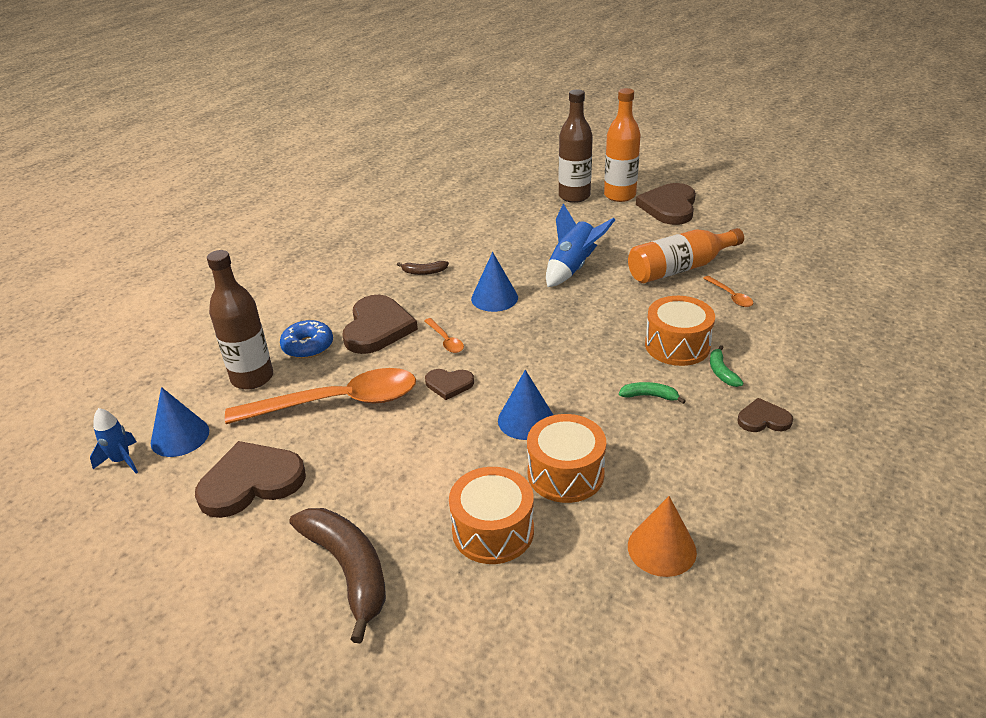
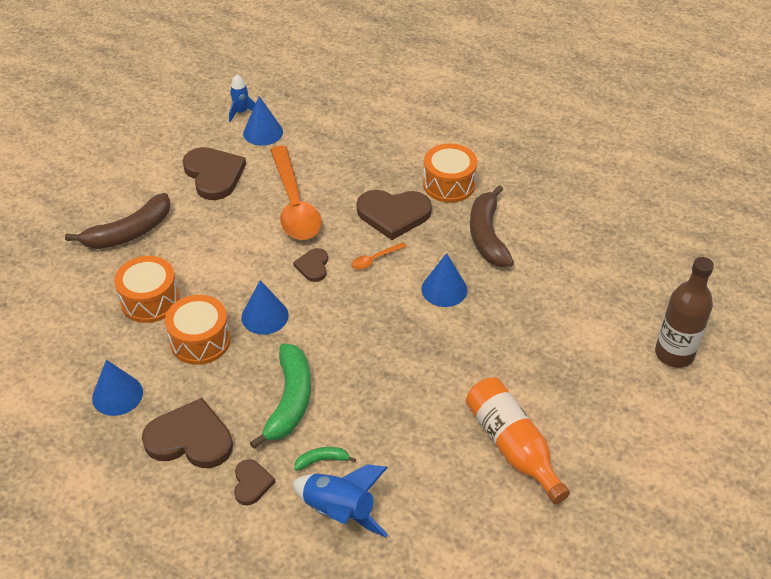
camera: 85 degrees right, 10 degrees up
brown bottle [207,250,273,390] -> none
blue donut [280,320,333,359] -> none
brown banana [397,261,449,275] -> brown banana [470,185,514,267], size x2.17
blue rocket [546,203,615,287] -> blue rocket moved to [293,464,388,537]
orange bottle [604,88,641,202] -> none
green banana [619,382,685,404] -> green banana [250,343,311,449], size x2.17
orange cone [628,496,697,577] -> blue cone [92,360,143,416]
brown heart [636,183,696,225] -> brown heart moved to [142,398,233,468]
orange drum [645,296,715,366] -> orange drum moved to [423,143,477,203]
orange spoon [703,276,753,307] -> none

